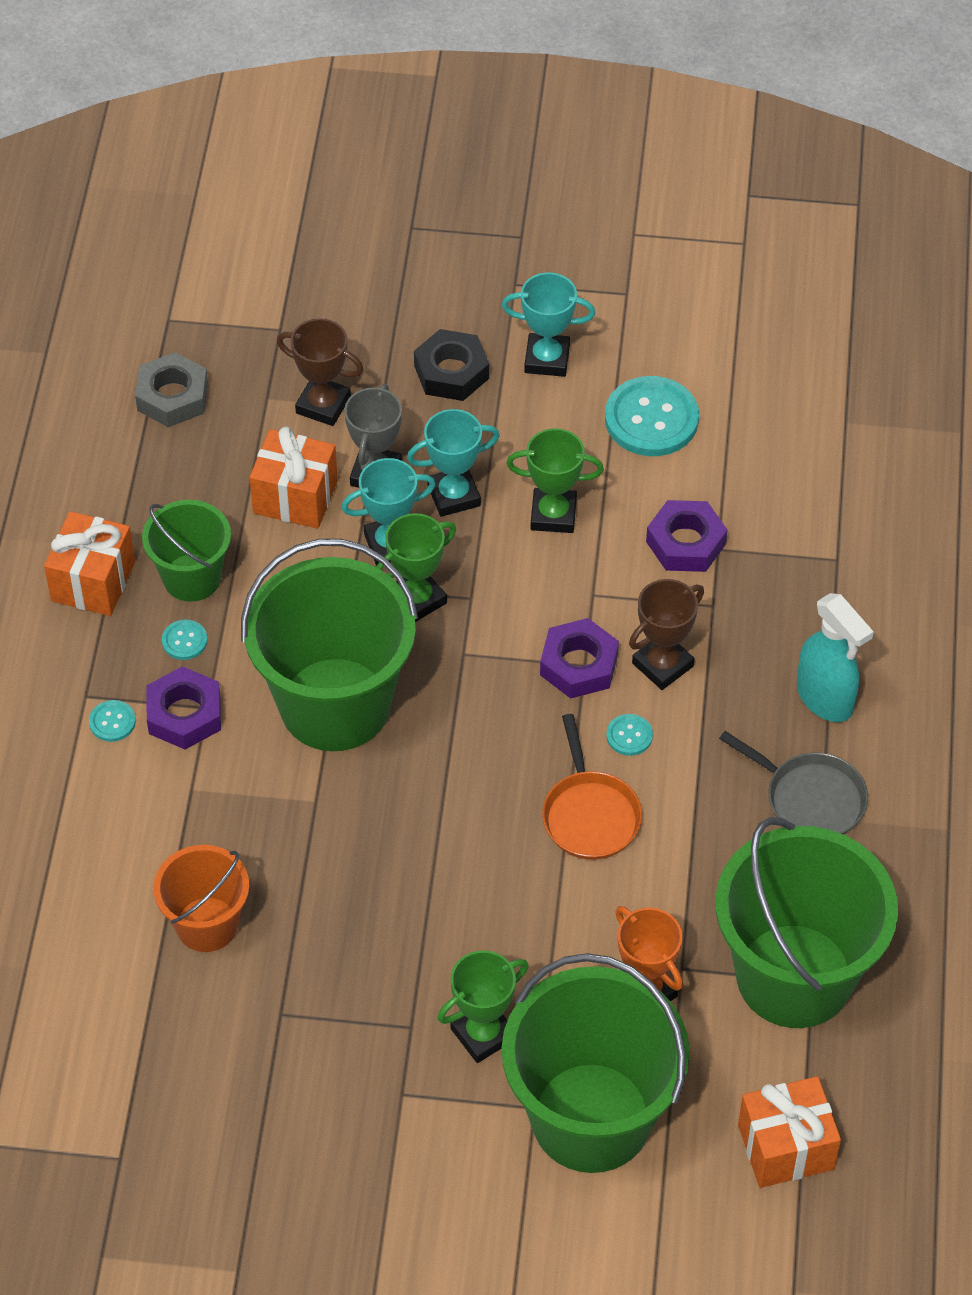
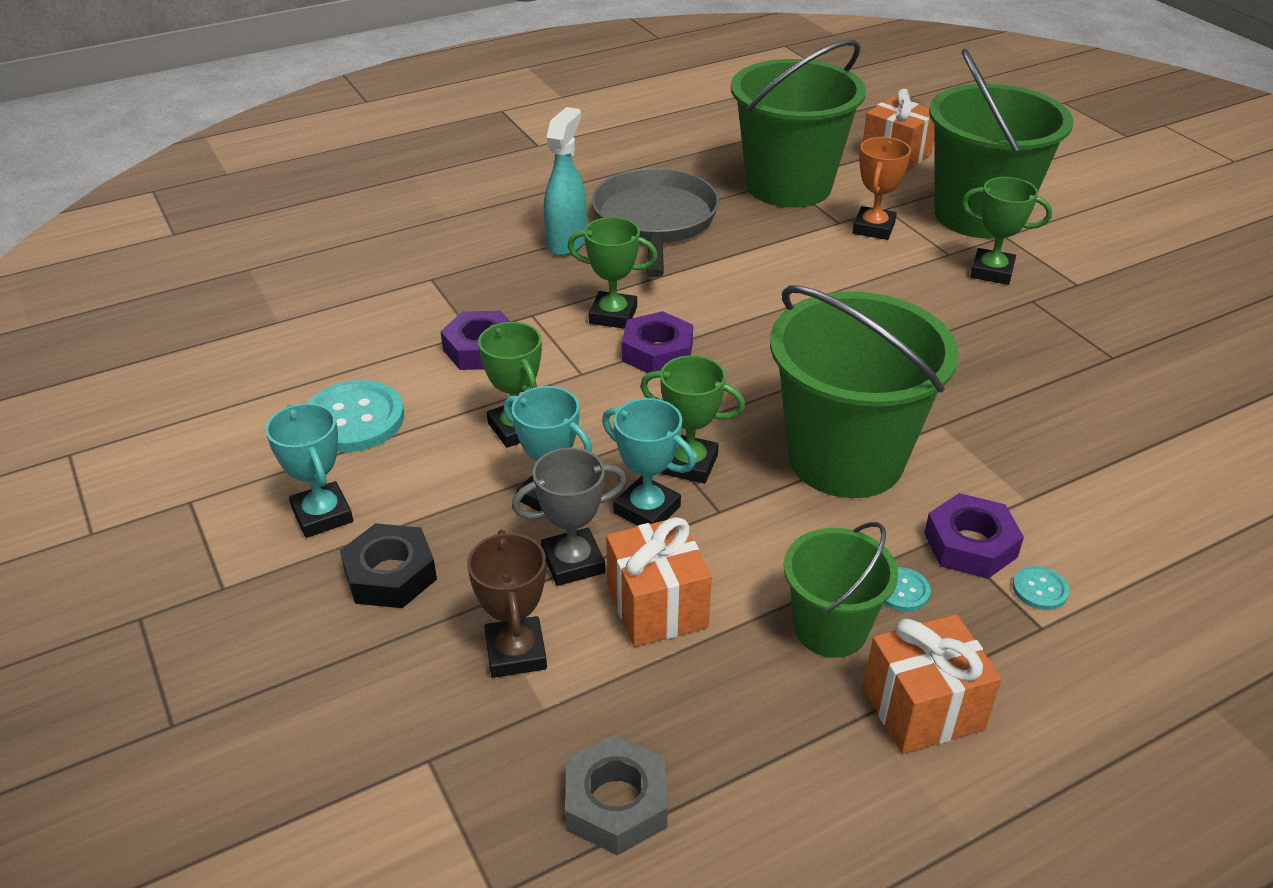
camera: 125 degrees left, 15 degrees down
orange bucket [154,845,249,952] -> none
orange pan [542,714,642,860] -> none
turquoise button [606,714,653,756] -> none
brown trophy [629,579,704,690] -> green trophy [567,217,658,329]
grey pan [719,731,868,834] -> grey pan [592,168,719,277], size x1.63

